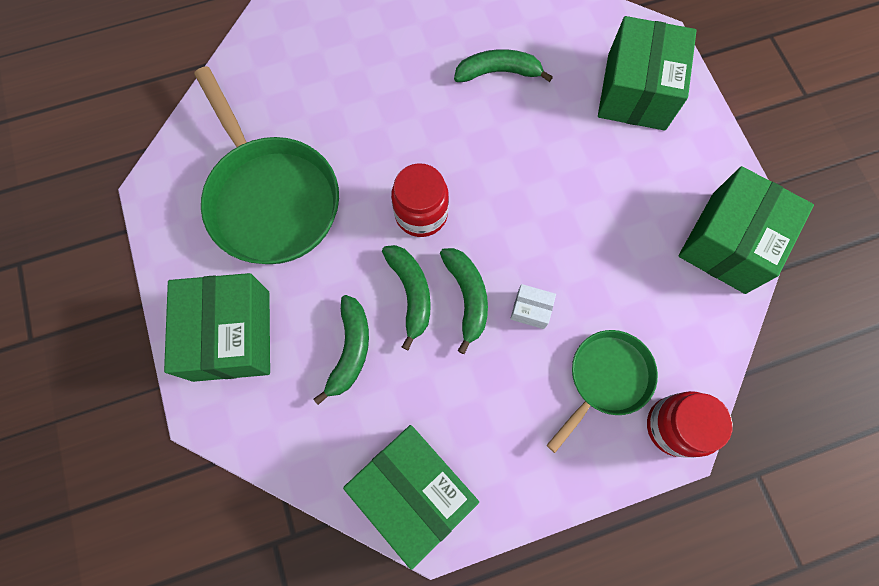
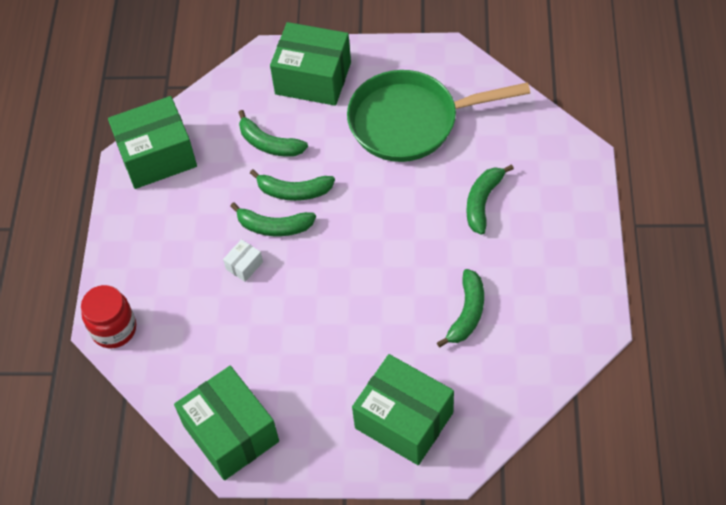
camera: 115 degrees right, 15 degrees down
red jar [391,163,449,237] -> none
green pan [547,330,658,453] -> none
none -> green banana [467,164,514,235]

